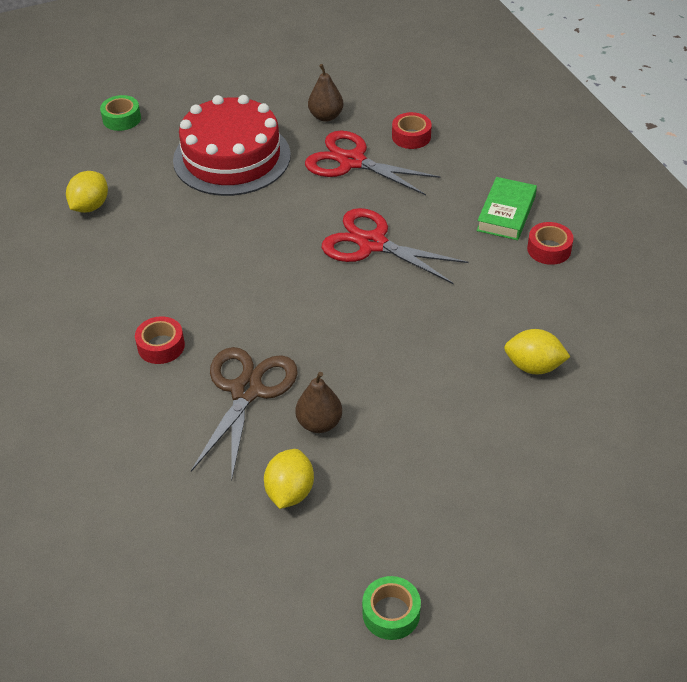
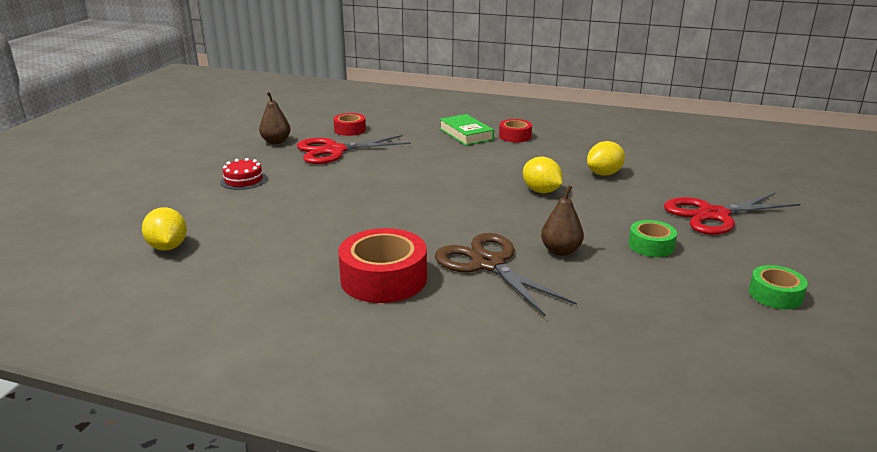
camera: 50 degrees left, 20 degrees down
green tape [100,95,141,131] -> green tape moved to [629,220,677,257]
red tape [135,316,185,364] -> red tape [338,228,427,303], size x1.79
red cake [173,95,291,196] -> red cake [220,158,267,190], size x0.41
yellow lemon [264,449,314,509] -> yellow lemon moved to [523,157,563,193]
red scissors [322,208,469,284] -> red scissors moved to [664,192,800,235]

